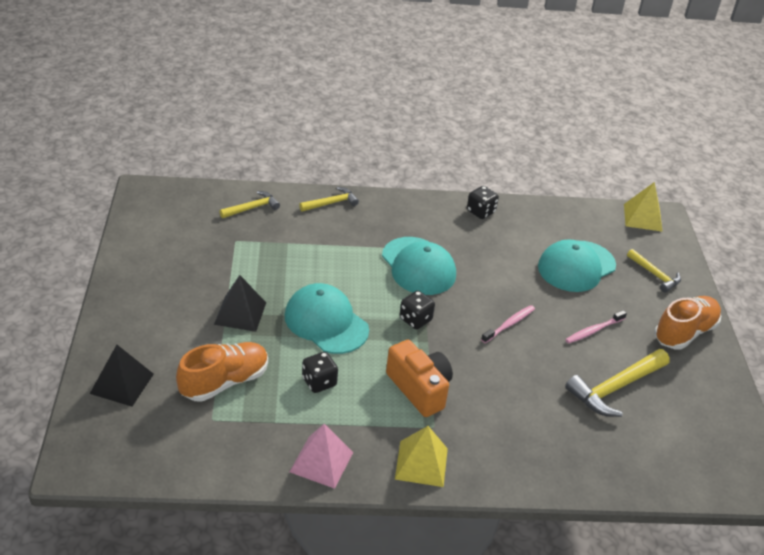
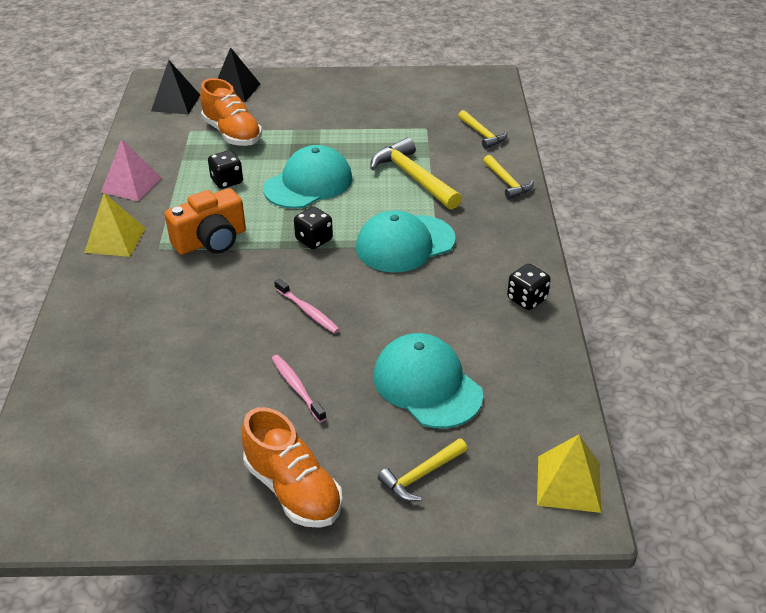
camera: 95 degrees right, 0 degrees up
black pyramid [214,275,266,332] -> black pyramid moved to [151,60,200,115]
yellow hammer [565,349,670,417] -> yellow hammer moved to [370,137,462,210]

